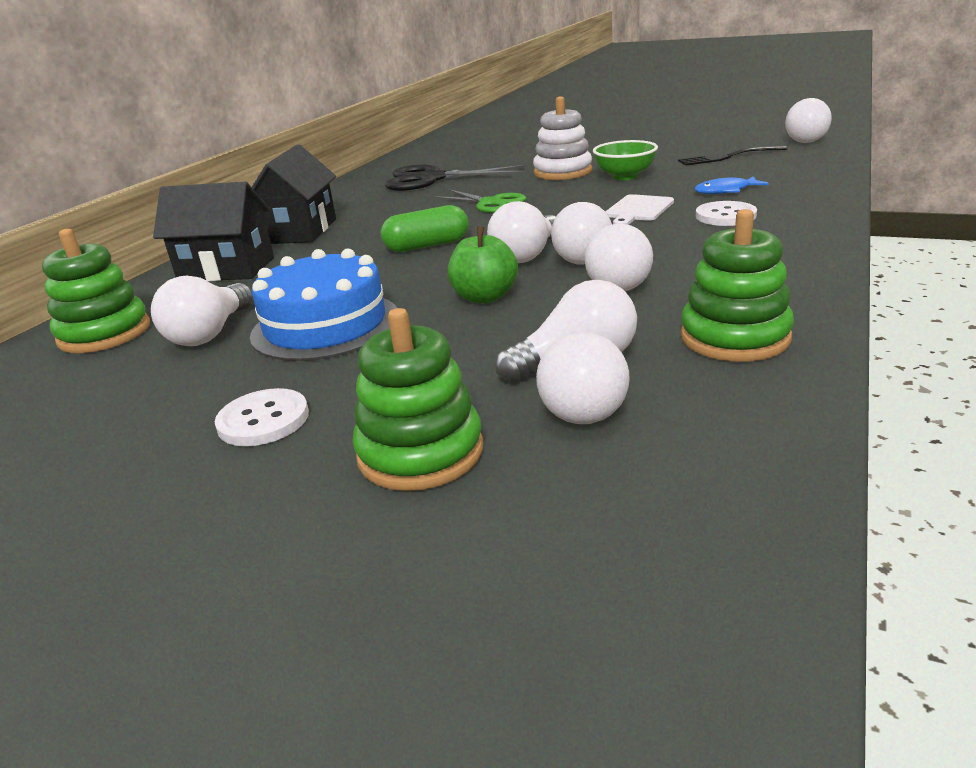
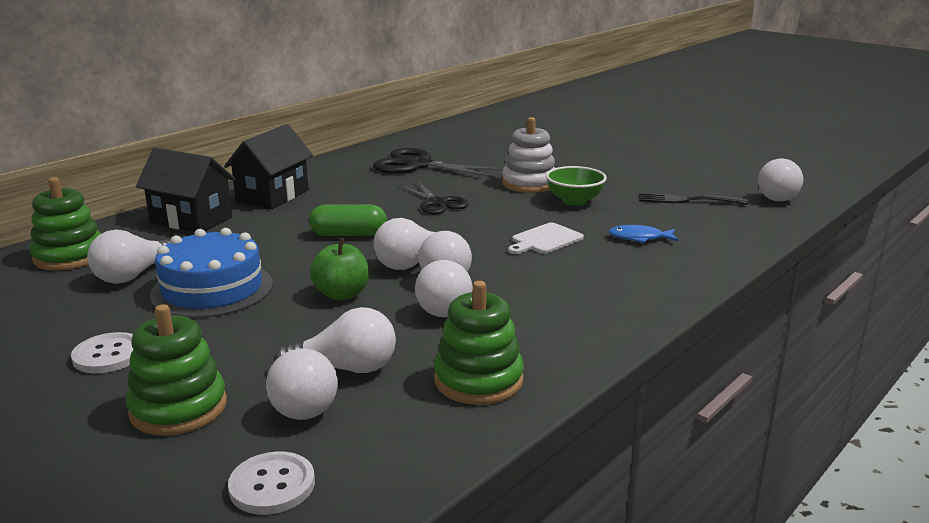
camera: 15 degrees right, 5 degrees down
green scissors [433,189,527,213] -> black scissors [399,181,469,214]
white button [696,201,757,226] -> white button moved to [228,451,315,515]

